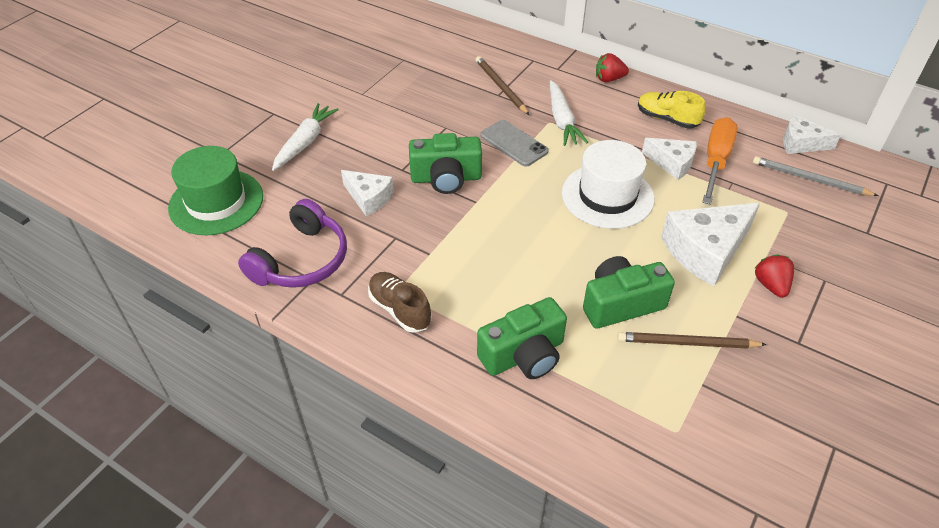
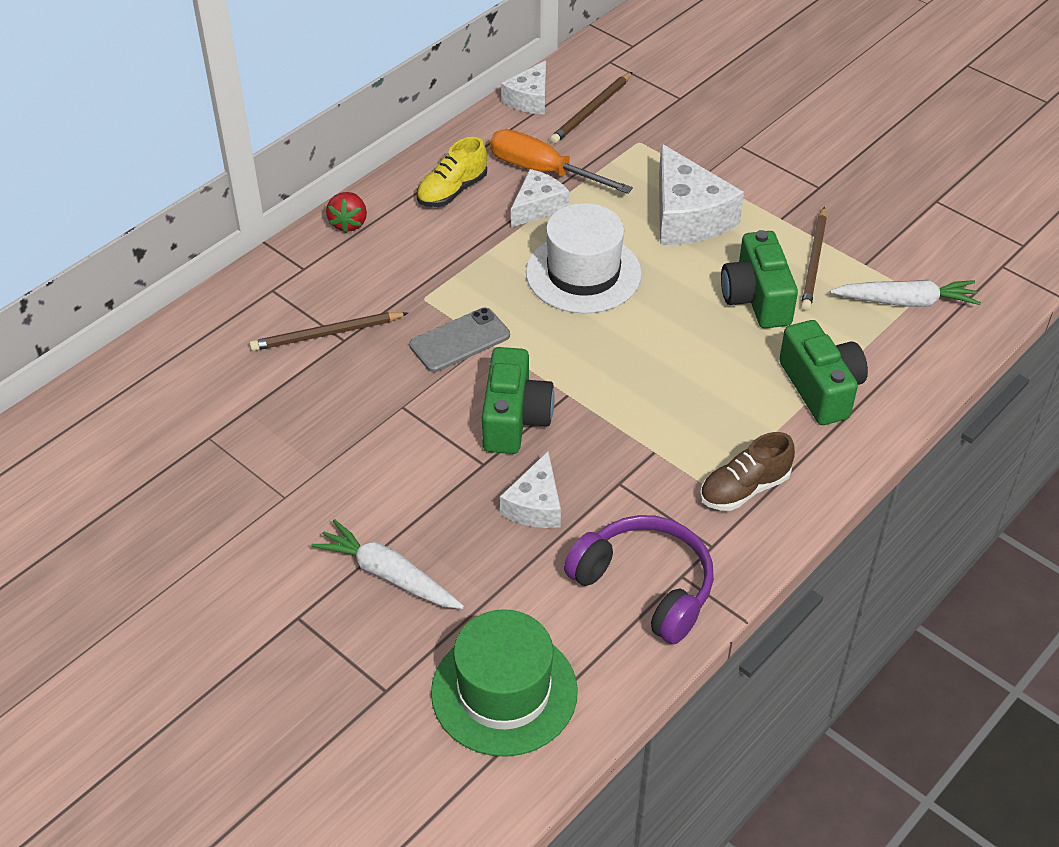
camera: 80 degrees left, 0 degrees up
white cheese [341,170,394,216] -> white cheese turned 150 degrees clockwise [500,451,561,528]
white carrot [550,80,588,146] -> white carrot moved to [830,280,981,307]
grey pencil [753,156,878,196] -> brown pencil [550,72,632,144]
red strawberry [755,254,794,298] -> none

